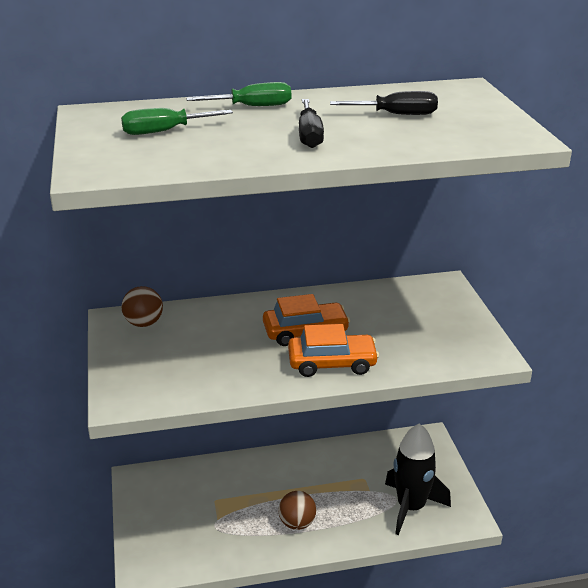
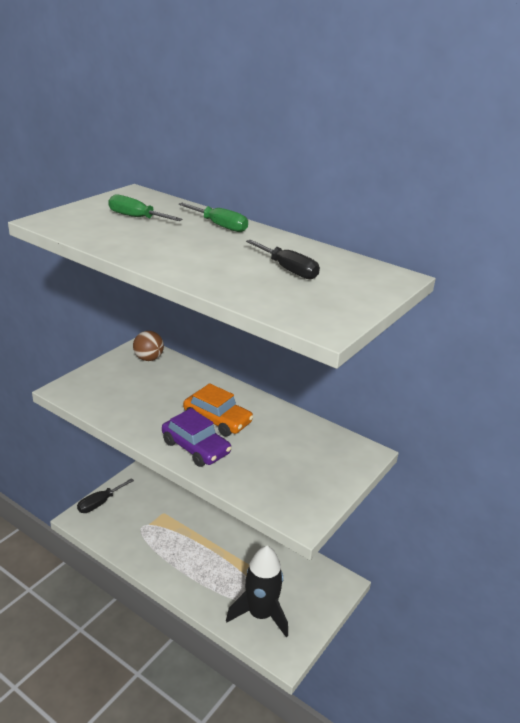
camera: 45 degrees right, 0 degrees up
brown ball [278,491,316,530] -> none
orange car [288,324,379,377] -> purple car [162,408,231,467]
black screwdriver [299,99,324,148] -> black screwdriver moved to [77,478,134,513]

